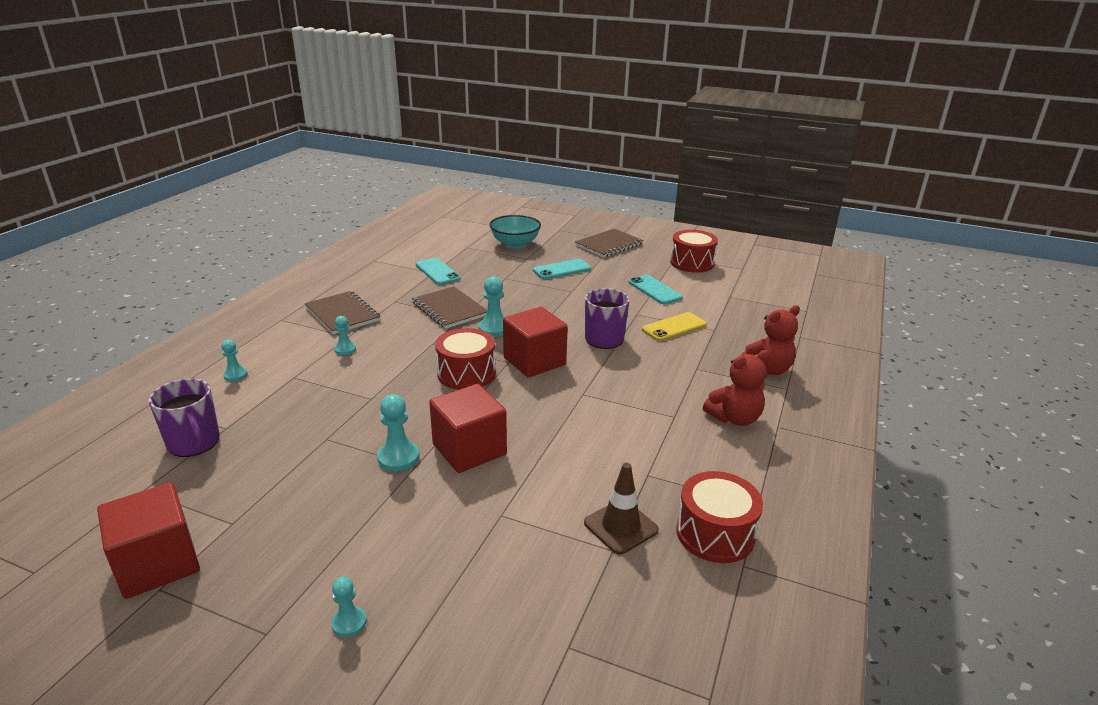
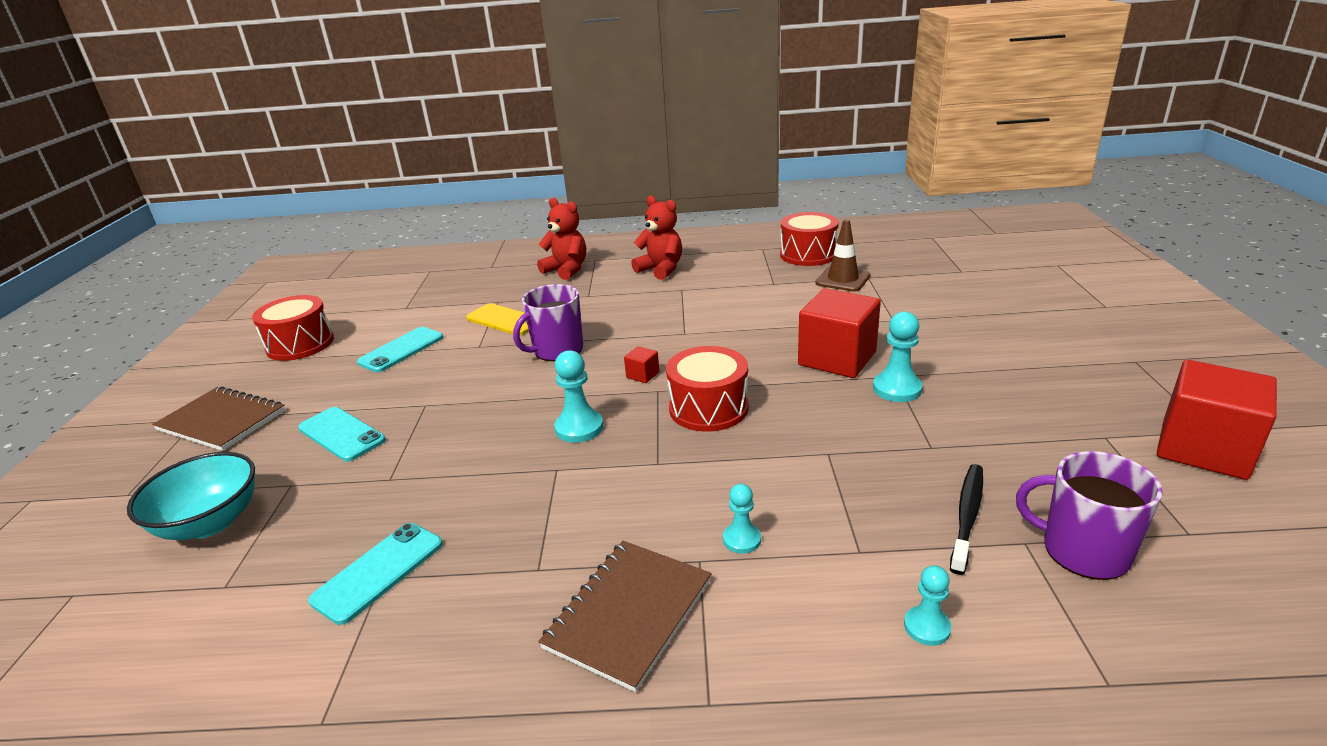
camera: 110 degrees left, 0 degrees up
purple mug [148,378,220,457] -> purple mug turned 90 degrees counterclockwise [1016,451,1163,580]
turquoise pawn [331,577,367,637] -> none
brown notebook [412,286,487,329] -> none
red cube [503,307,568,378] -> red cube [624,346,659,383], size x0.41
none -> black toothbrush [950,464,983,575]

